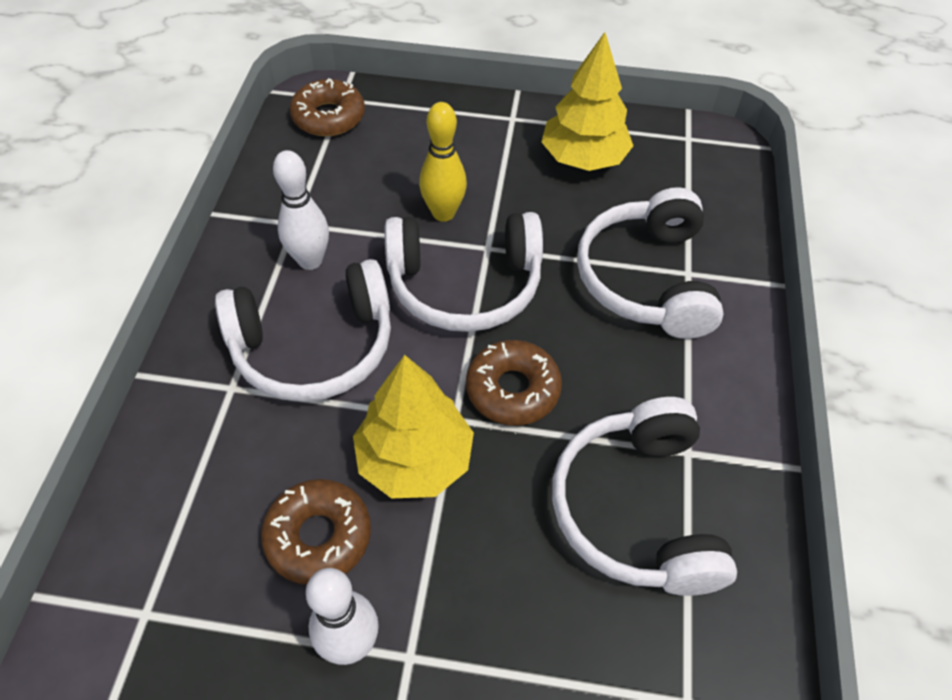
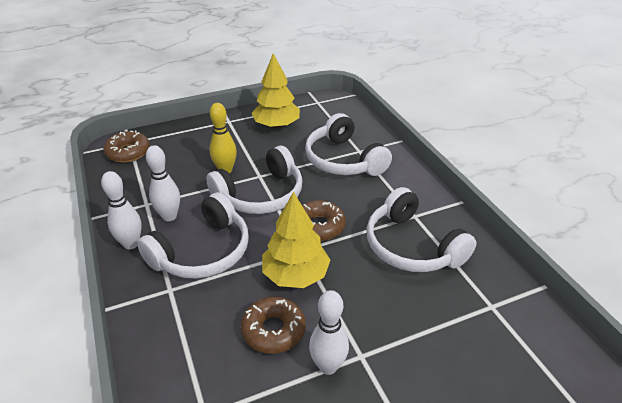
camera: 30 degrees left, 15 degrees down
none -> white bowling pin [101,171,142,249]

